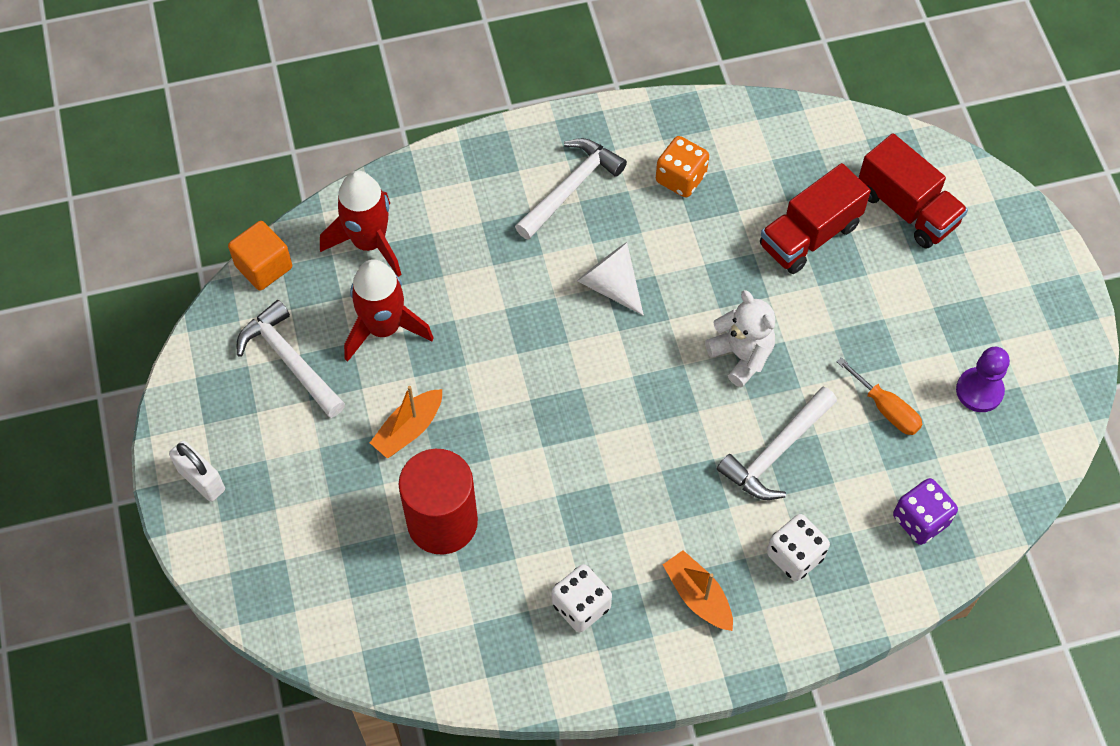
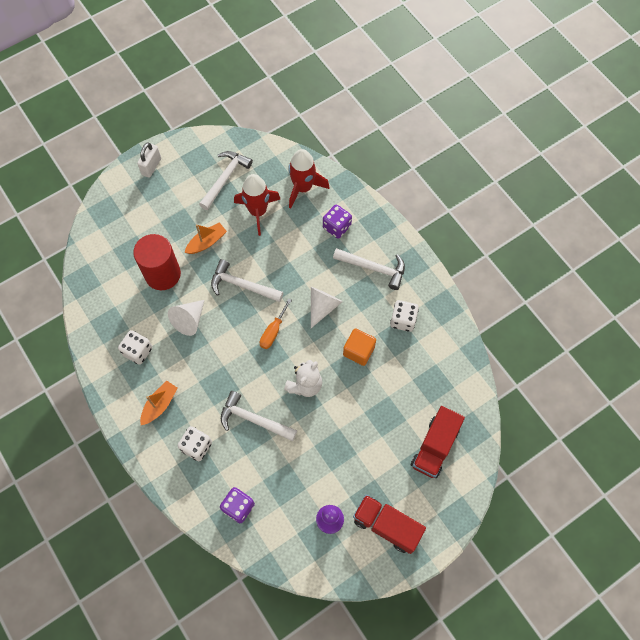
camera: 70 degrees right, 5 degrees up
orange cube [228,221,292,291] -> orange cube moved to [343,328,376,366]
orange boat [370,386,442,459] -> orange boat turned 120 degrees clockwise [184,222,227,254]
orange dice [656,136,709,198] -> white dice [390,300,419,332]
red truck [760,163,871,274] -> red truck moved to [353,495,426,554]
orange screwdriver [837,357,923,435] -> orange screwdriver moved to [260,298,292,349]
none -> white cone [168,300,204,336]
none -> white hammer [211,259,283,302]
none -> purple dice [323,204,352,239]

